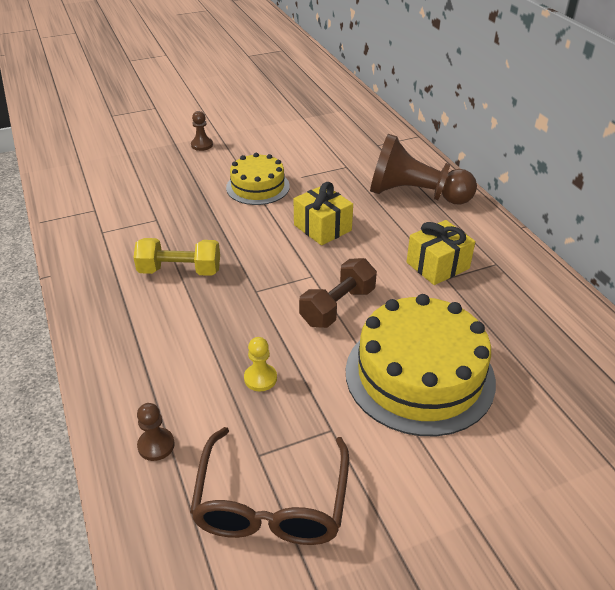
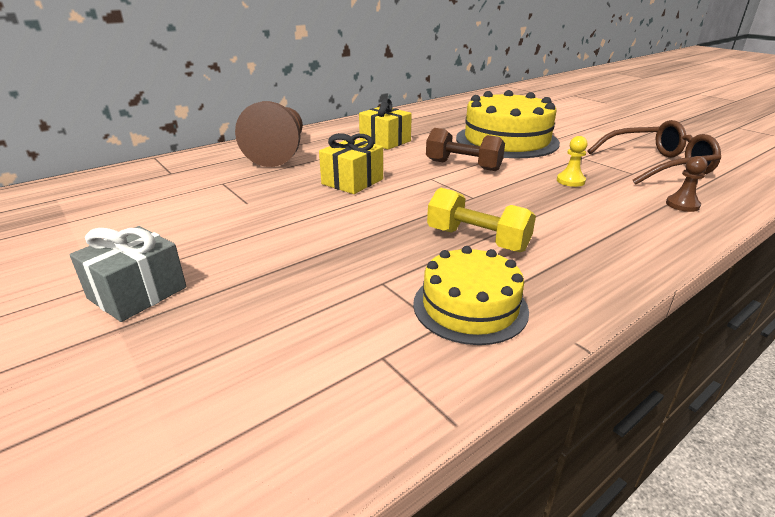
camera: 105 degrees left, 10 degrees down
yellow dumbbell [133,238,220,276] -> yellow dumbbell turned 45 degrees counterclockwise [427,188,536,252]
brown pawn [191,111,213,151] -> grey gift [69,226,186,322]
yellow cake [226,153,290,205] -> yellow cake moved to [413,246,529,345]

